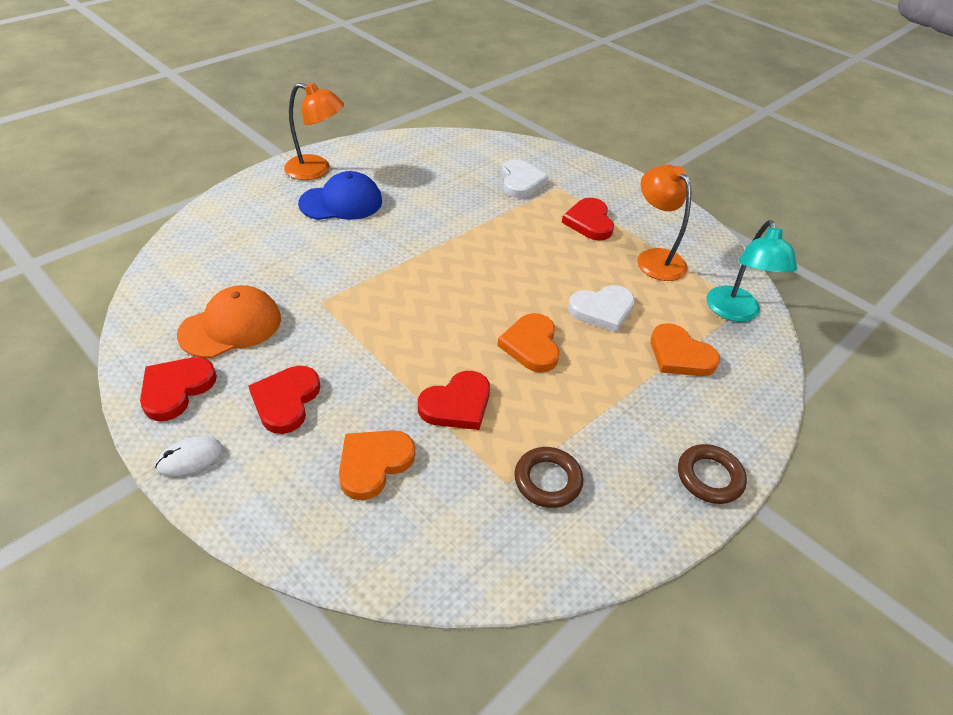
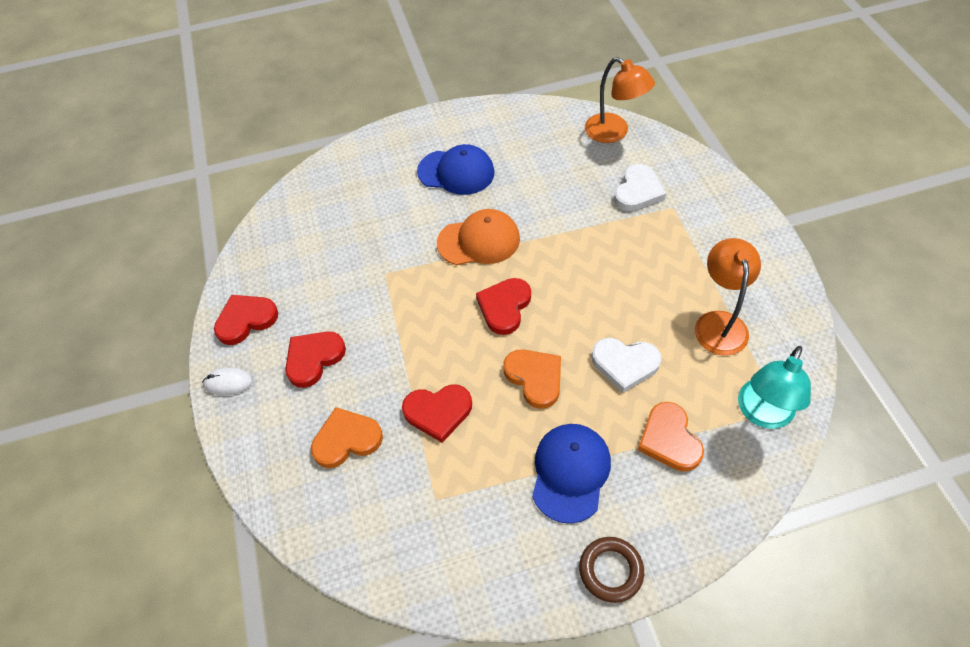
camera: 35 degrees right, 10 degrees up
orange cap [177,285,281,358] -> orange cap moved to [437,209,520,265]
orange lamp [284,83,344,180] -> orange lamp moved to [585,57,655,143]
orange heart [497,313,560,372] -> orange heart turned 120 degrees clockwise [503,349,561,409]
brown ring [514,447,583,508] -> none
red heart [562,198,614,241] -> red heart moved to [476,278,531,335]
none -> blue cap [532,424,611,524]

